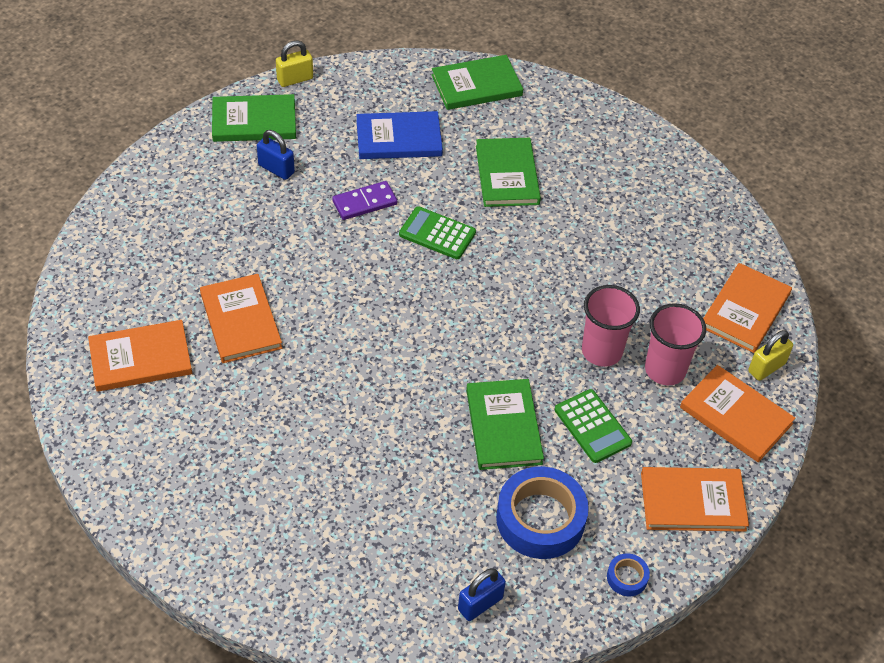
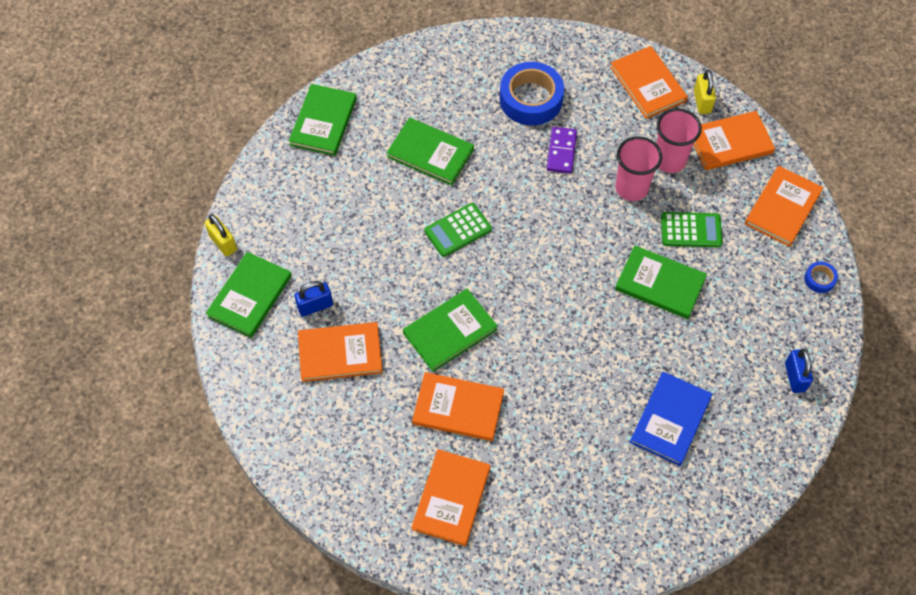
camera: 55 degrees left, 10 degrees up
yellow padlock [276,41,313,87] -> yellow padlock turned 45 degrees counterclockwise [204,214,237,256]
purple domino [332,181,397,220] -> purple domino moved to [547,127,577,174]
blue book [356,111,443,159] -> blue book moved to [630,372,712,466]
blue tape [496,466,589,559] -> blue tape moved to [500,62,564,125]
none -> orange book [298,322,383,382]
none -> green book [403,289,498,372]

